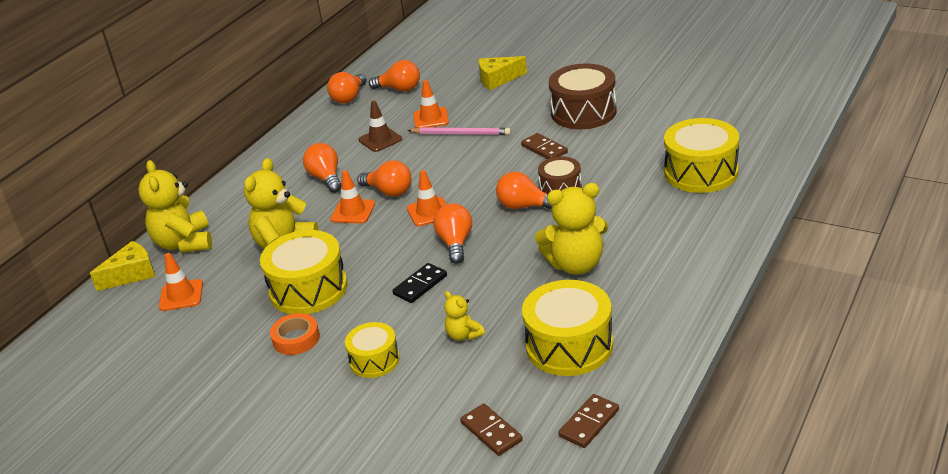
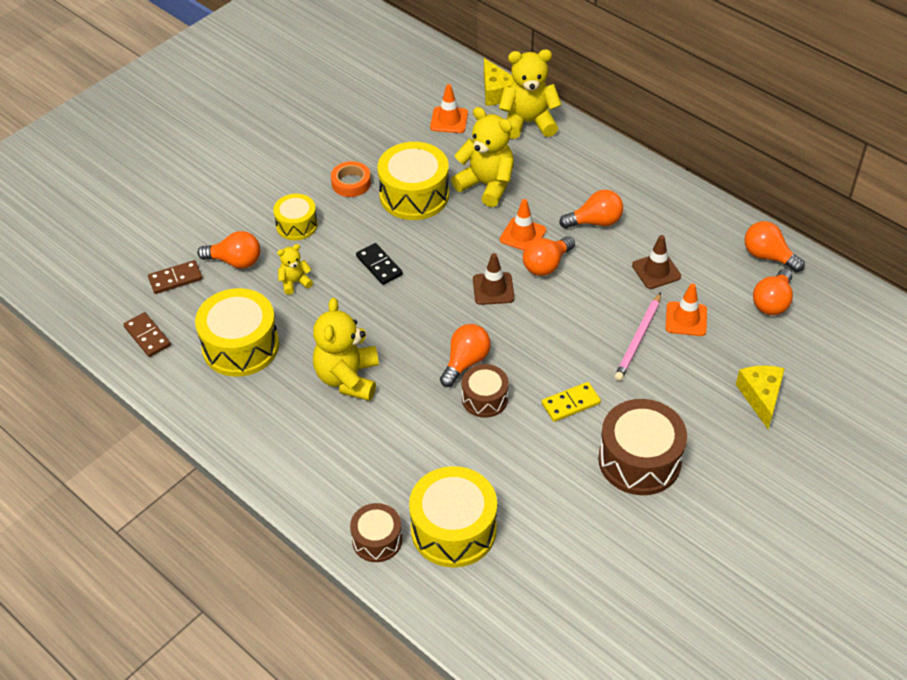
camera: 100 degrees right, 15 degrees up
orange traffic cone [407,170,447,226] -> brown traffic cone [473,253,515,305]
orange light bulb [434,203,472,264] -> orange light bulb moved to [197,231,260,269]
brown domino [521,133,568,159] -> yellow domino [542,382,601,422]
none -> brown drum [350,503,402,562]

